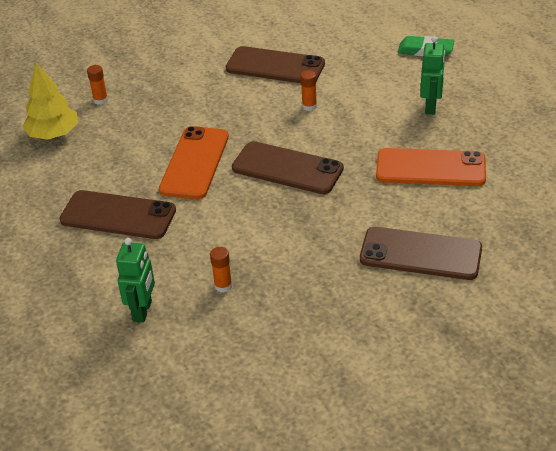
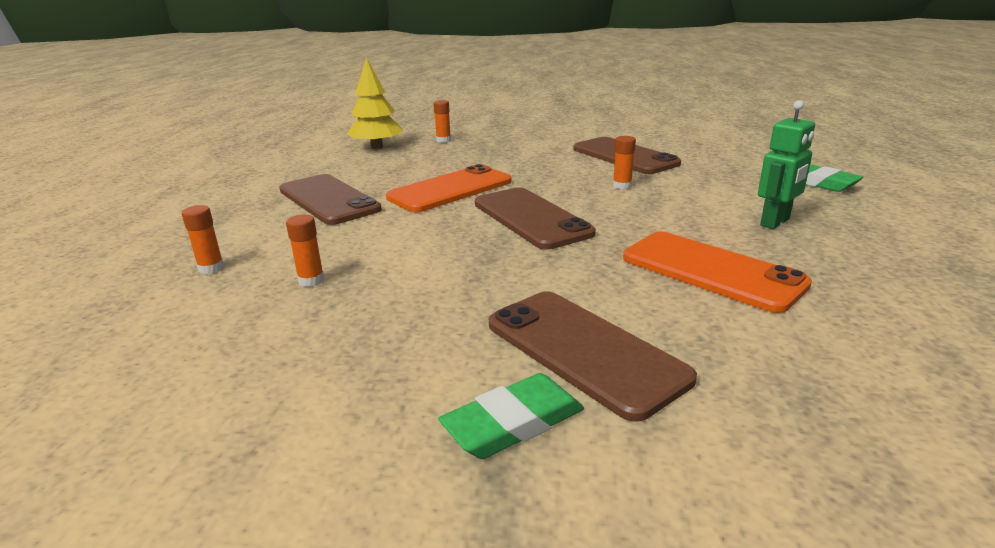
camera: 35 degrees right, 15 degrees down
green robot [116,238,155,322] -> orange glue stick [182,205,224,274]
none -> green eraser [438,373,584,459]

